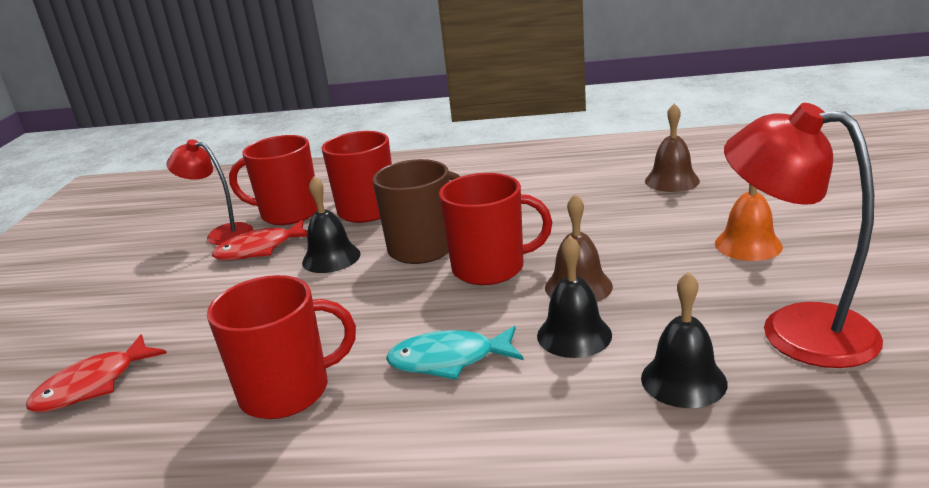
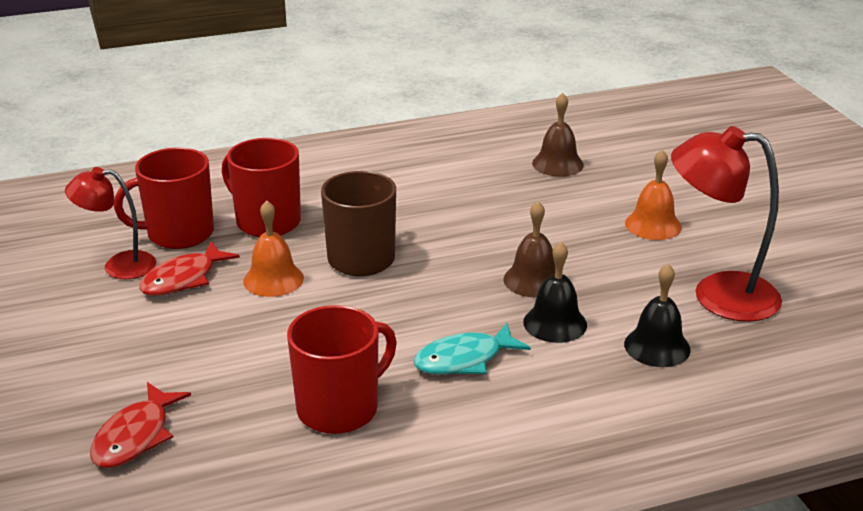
camera: 25 degrees left, 5 degrees up
black bell [302,177,361,273] -> orange bell [243,200,304,297]
red mug [439,173,552,285] -> none

